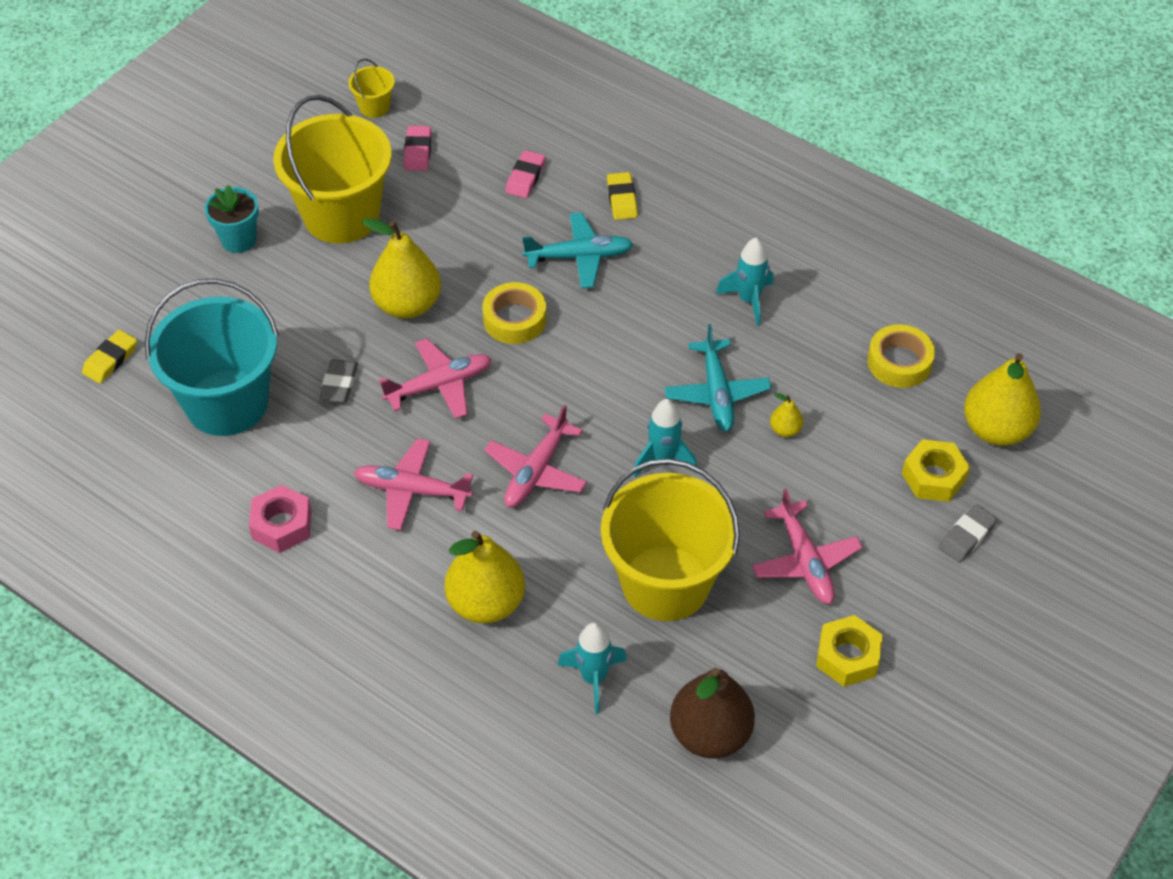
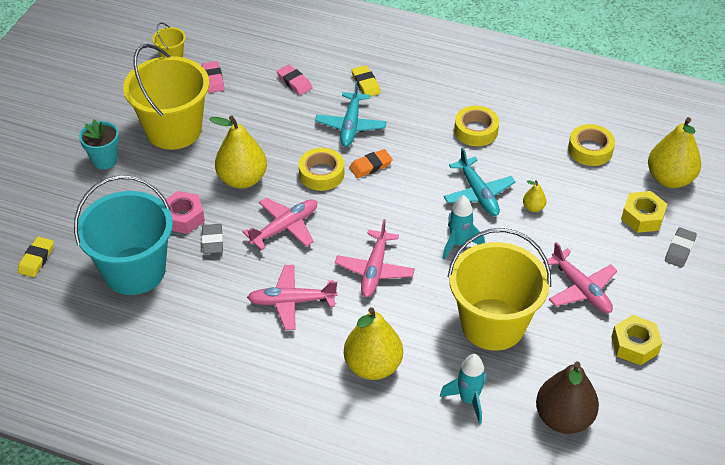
camera: 15 degrees left, 5 degrees down
pink nut [249,485,312,553] -> pink nut moved to [166,191,205,234]
pink eraser [505,150,545,198] -> pink eraser turned 45 degrees counterclockwise [277,64,313,95]
turquoise plane [522,212,633,288] -> turquoise plane turned 120 degrees clockwise [315,81,387,147]
turquoise rocket [716,238,774,326] -> yellow tape [454,106,499,146]
none -> orange eraser [349,149,393,178]

